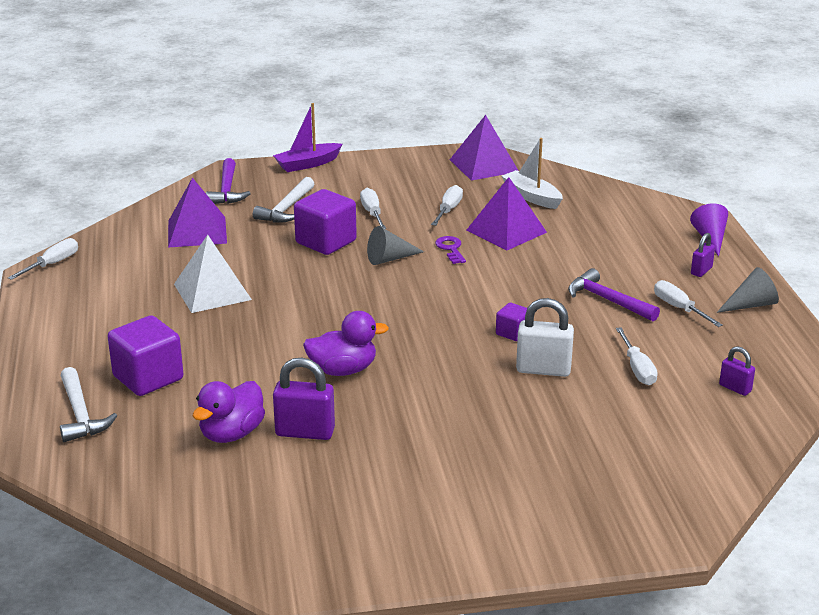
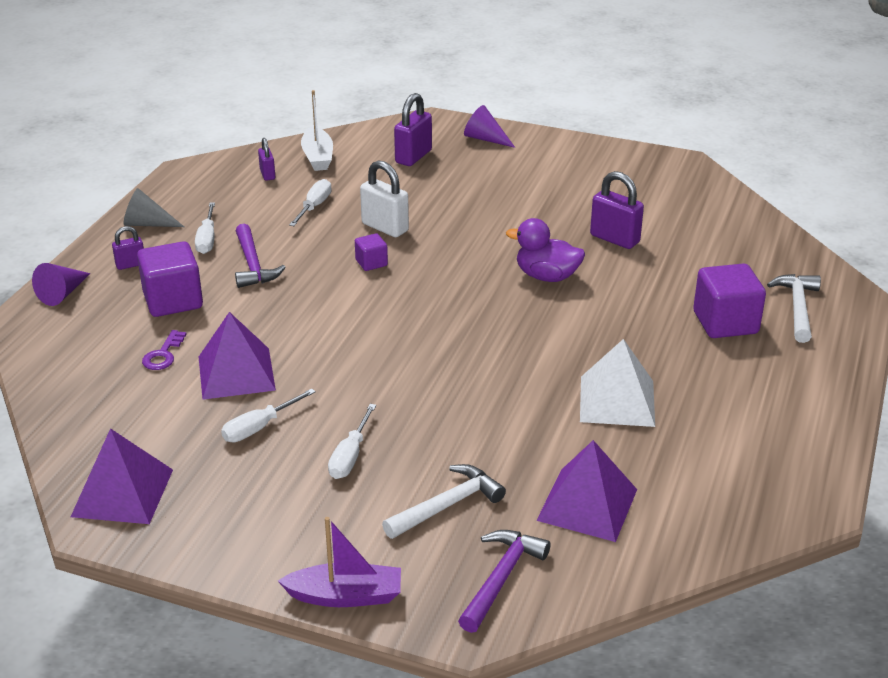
camera: 150 degrees left, 5 degrees up
white screwdriver [8,238,78,280] -> none
purple duck [192,381,265,443] -> none
purple cube [294,189,357,255] -> purple cube moved to [137,241,203,317]
grey cone [367,226,424,265] -> none
purple key [435,236,466,264] -> purple key moved to [142,330,187,370]
white boat [501,138,563,209] -> white boat moved to [301,90,333,171]
none -> purple padlock [394,93,432,166]
none -> purple cone [464,105,515,148]

